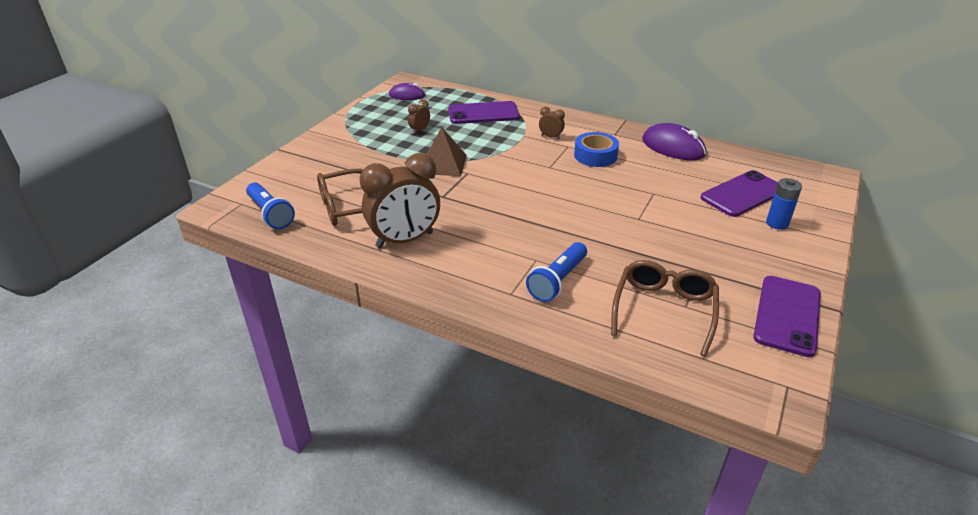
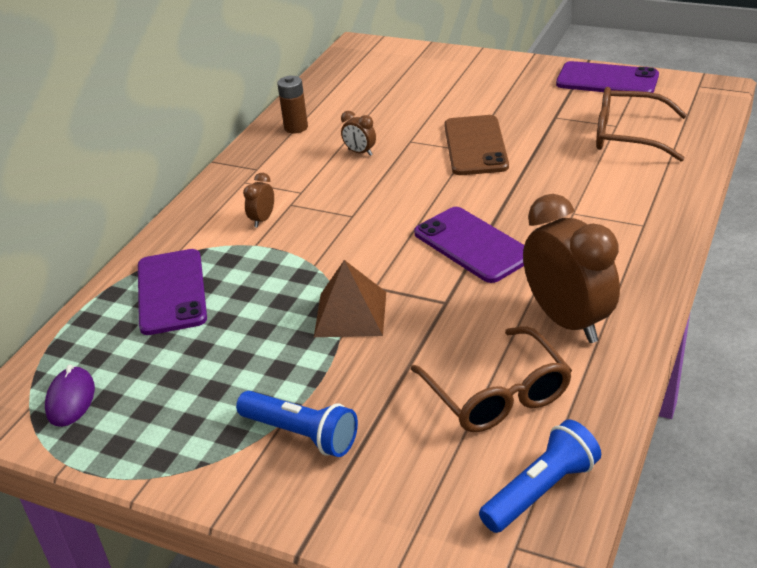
camera: 90 degrees left, 0 degrees up
brown clock [408,99,430,134] -> brown clock moved to [341,111,376,156]
blue flashlight [526,242,587,302] -> blue flashlight moved to [236,391,358,457]
blue tape [574,132,619,167] -> none
purple mouse [642,123,706,161] -> brown battery [277,75,308,134]
purple phone [700,170,778,217] -> purple phone moved to [414,207,524,283]
blue battery [766,178,802,230] -> none
none -> brown phone [444,115,509,175]

